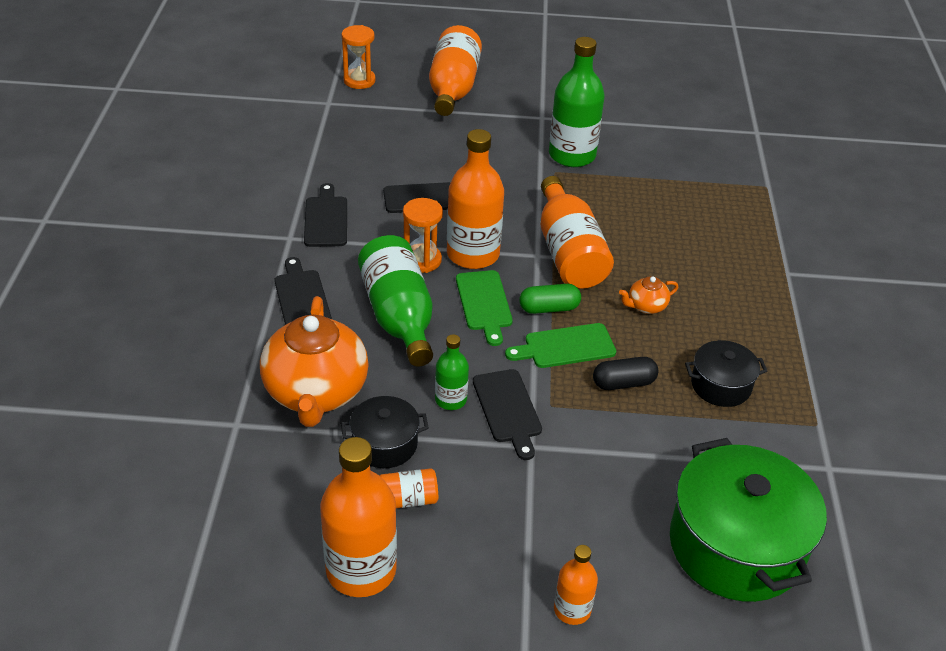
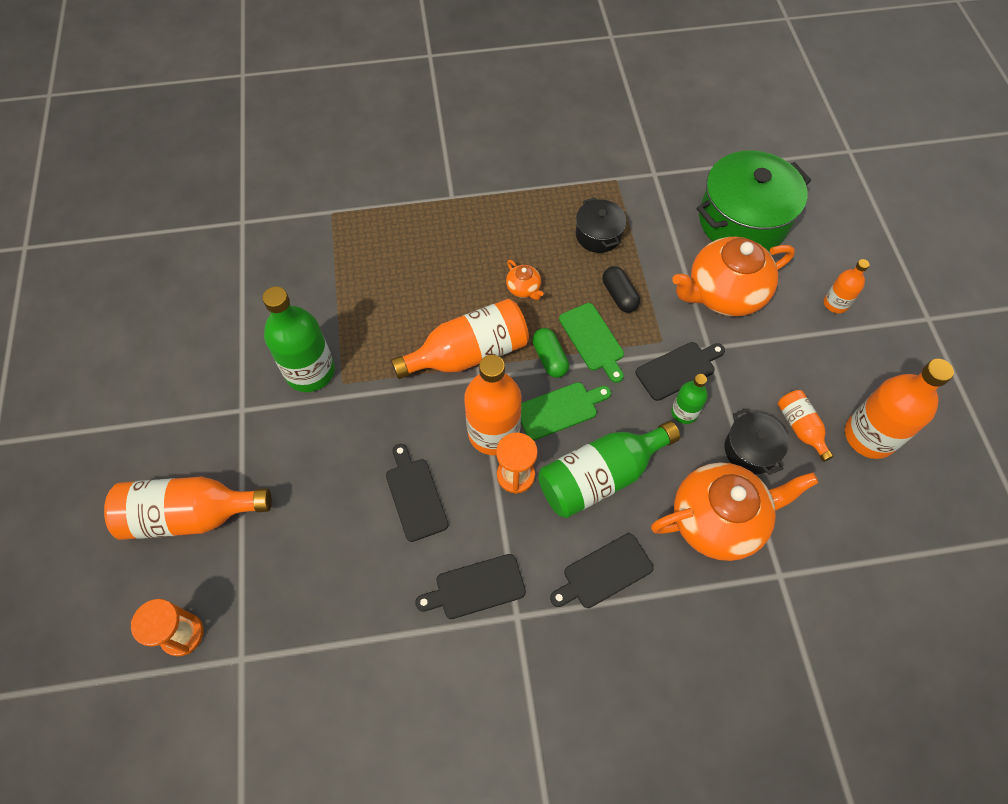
camera: 100 degrees left, 20 degrees up
none -> orange teapot [672,237,795,316]

